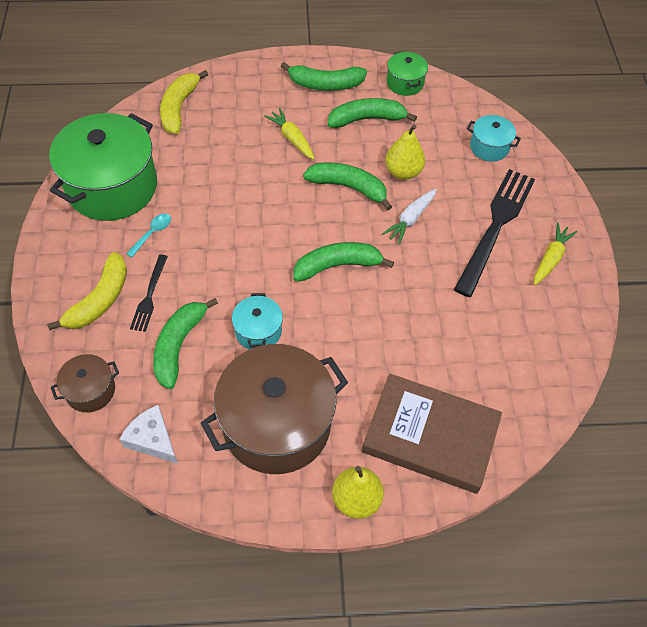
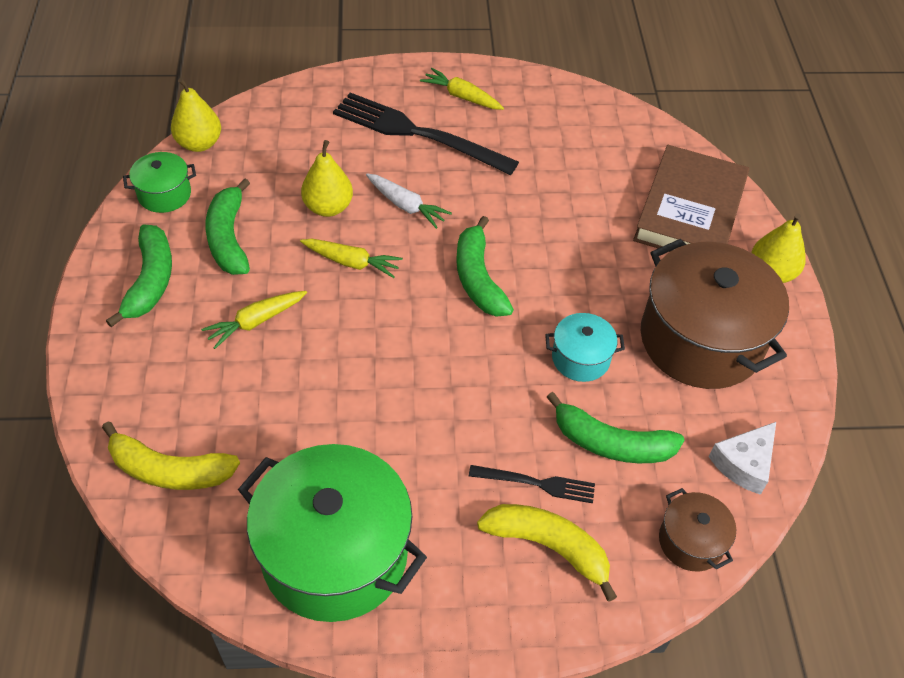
camera: 90 degrees left, 5 degrees down
turquoise spoon [126,213,171,257] -> none
green banana [303,162,392,210] -> yellow carrot [300,239,403,278]
turquoise pot [467,115,521,162] -> none
none -> yellow pear [171,78,221,152]

